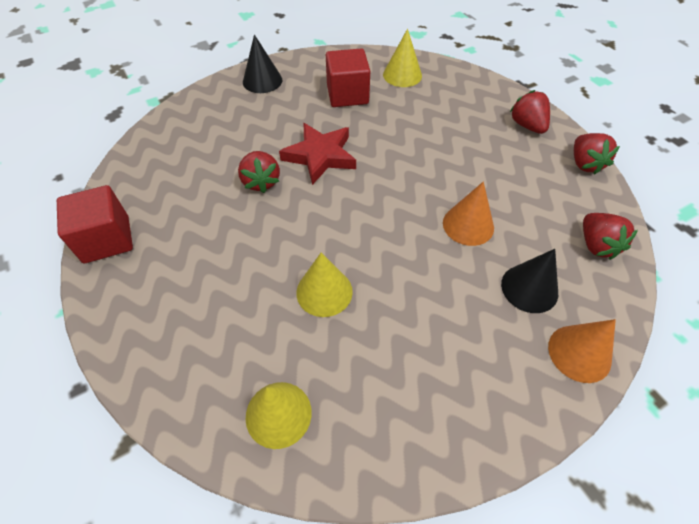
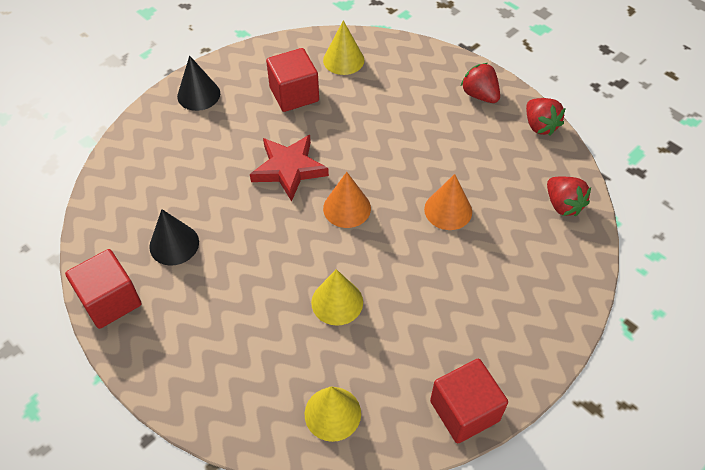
camera: 15 degrees left, 0 degrees up
red strawberry [238,151,280,193] -> none
black cone [501,249,558,313] -> black cone moved to [149,209,199,265]
orange cone [548,319,616,383] -> orange cone moved to [323,172,371,228]
none -> red cube [430,359,508,444]

